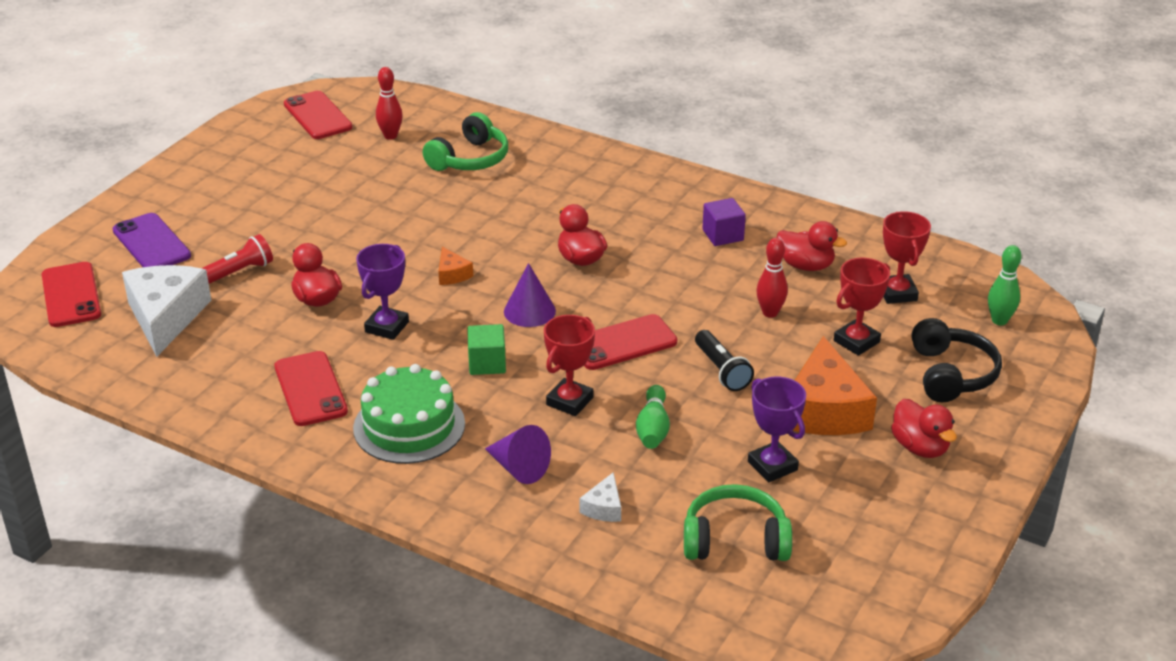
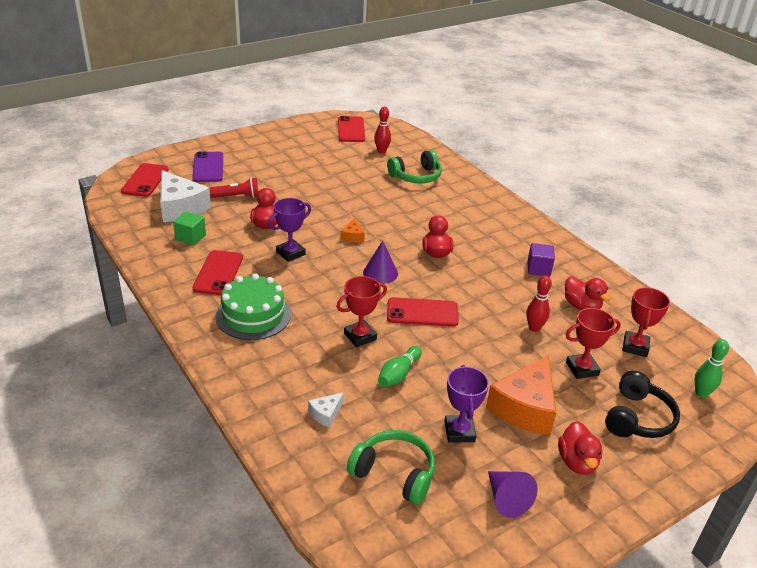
camera: 25 degrees right, 0 degrees up
white cheese [122,265,212,357] -> white cheese turned 120 degrees clockwise [160,170,211,222]
green cube [467,324,506,375] -> green cube moved to [173,211,206,246]
purple cone [485,425,551,484] -> purple cone moved to [488,471,538,518]
black flashlight [695,330,754,391] -> none

